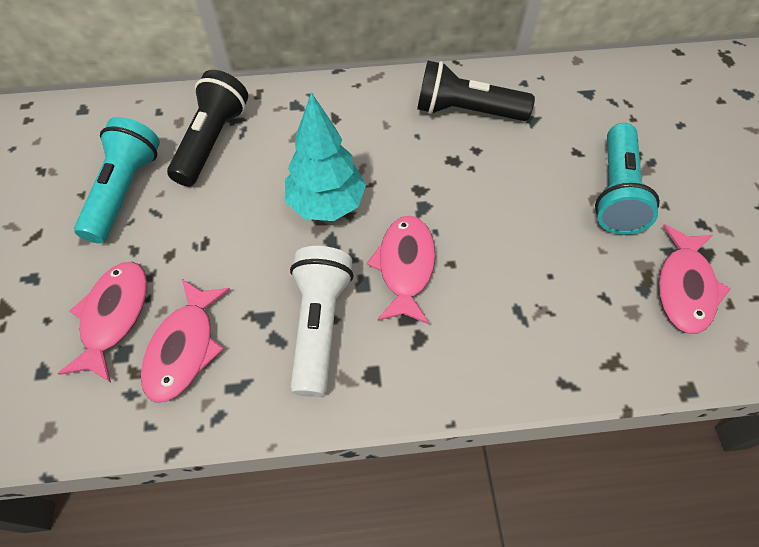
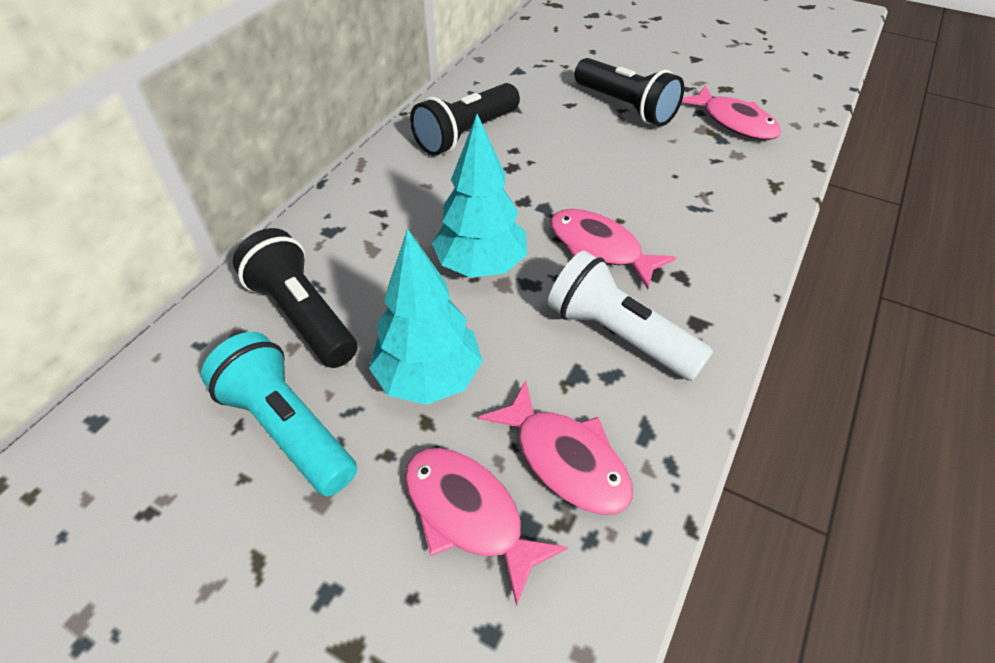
camera: 55 degrees left, 10 degrees down
turquoise flashlight [595,123,660,235] -> black flashlight [574,58,684,126]
none -> turquoise tree [369,228,482,405]

